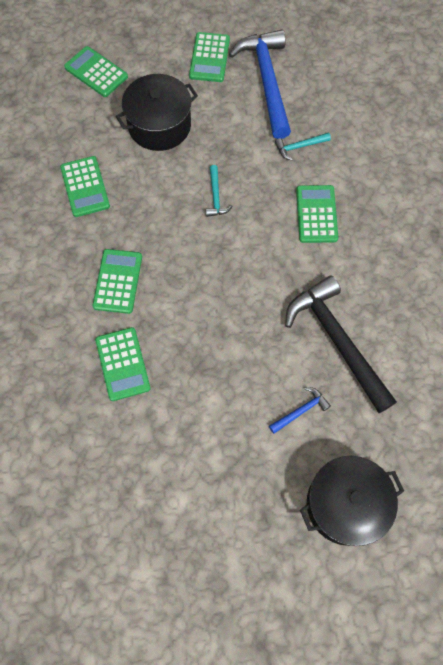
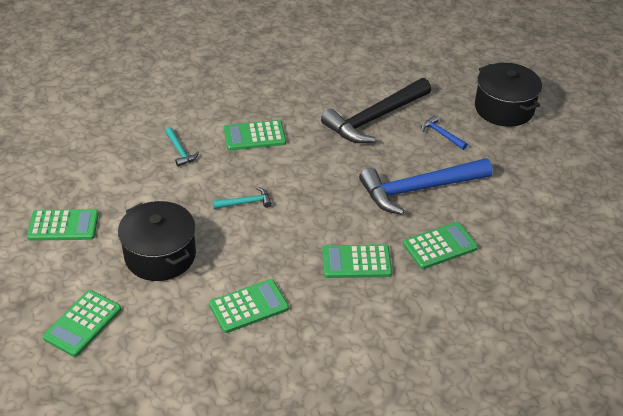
camera: 100 degrees left, 25 degrees down
blue hammer [229,29,291,139] -> blue hammer moved to [359,158,492,215]

